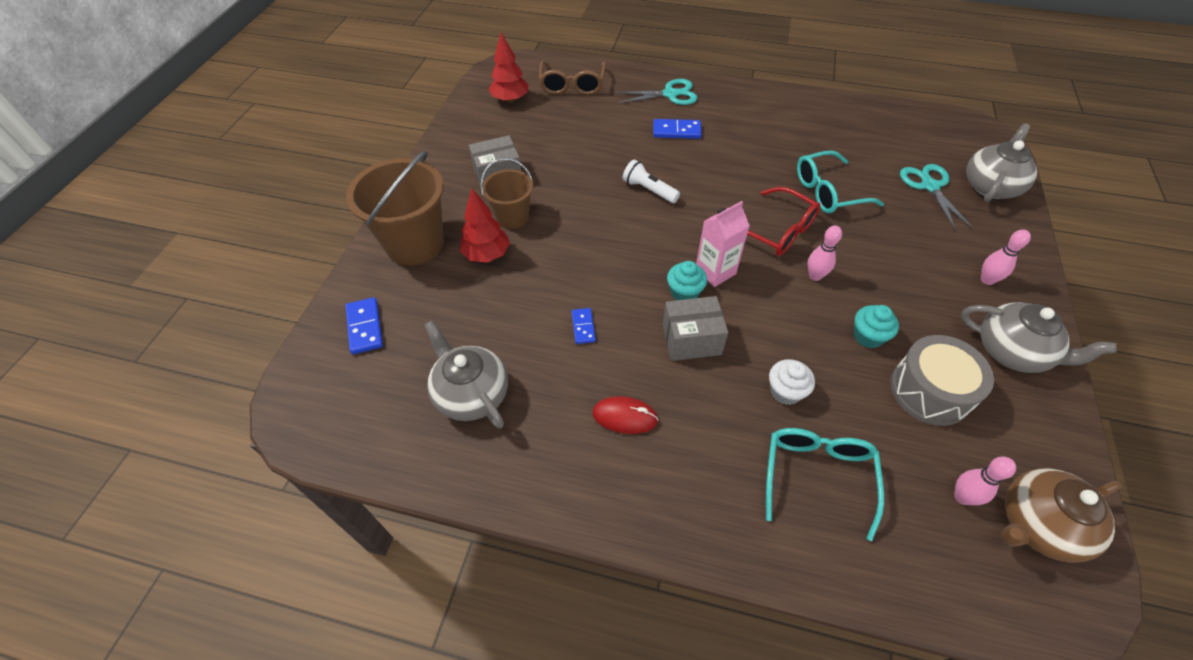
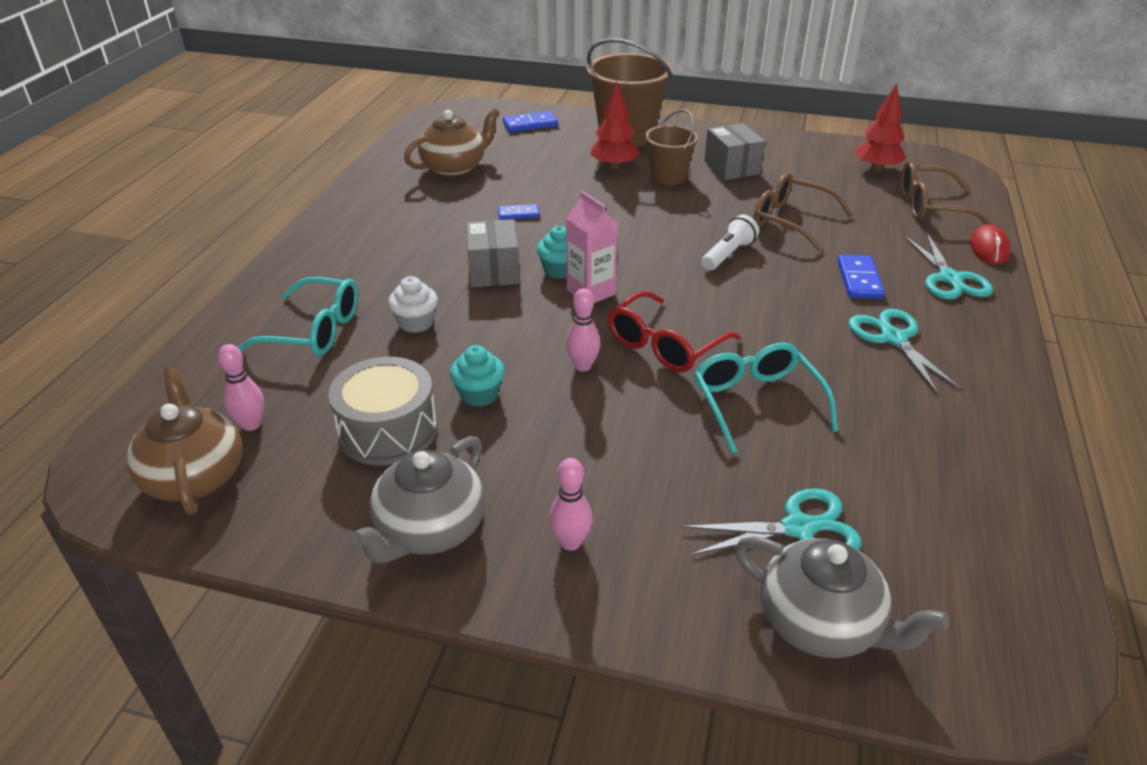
camera: 90 degrees right, 15 degrees down
grey teapot [424,320,508,428] -> brown teapot [404,108,500,177]
red mouse [592,396,659,434] -> red mouse moved to [970,224,1011,265]
none -> brown glasses [754,173,853,252]
none -> turquoise scissors [848,309,963,395]

